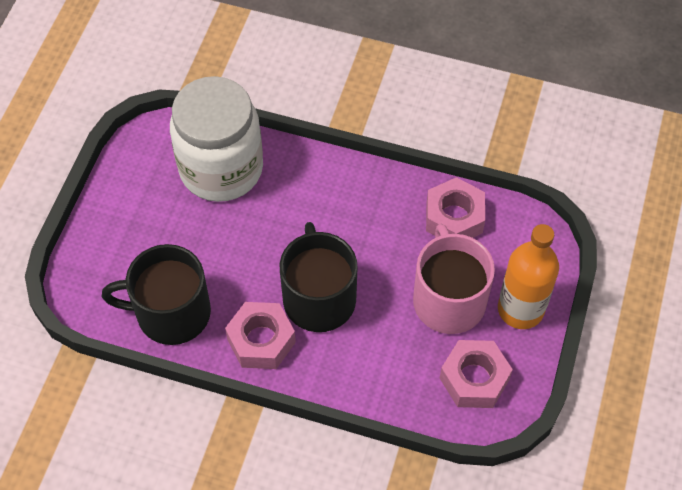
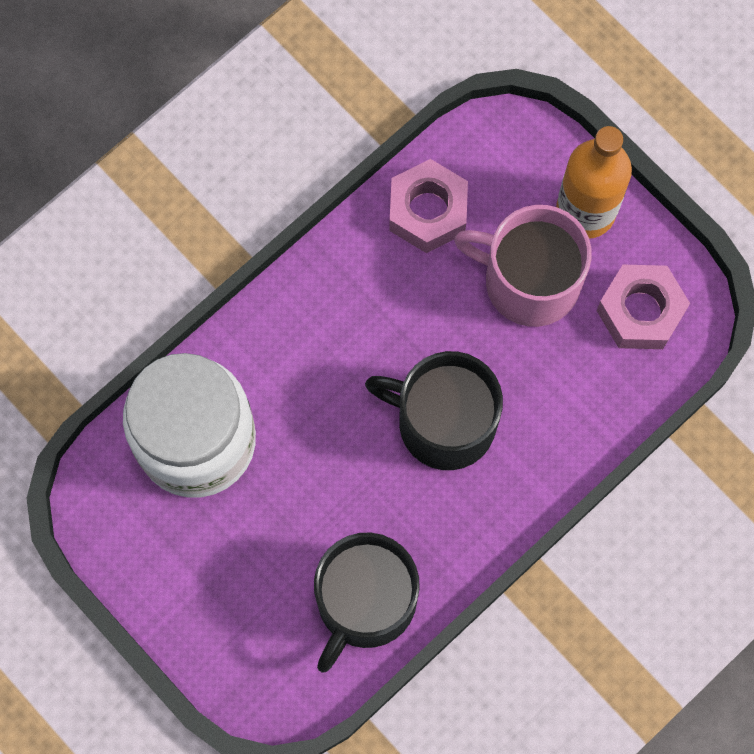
camera: 60 degrees left, 15 degrees up
pink nut [225,302,296,369] -> none

